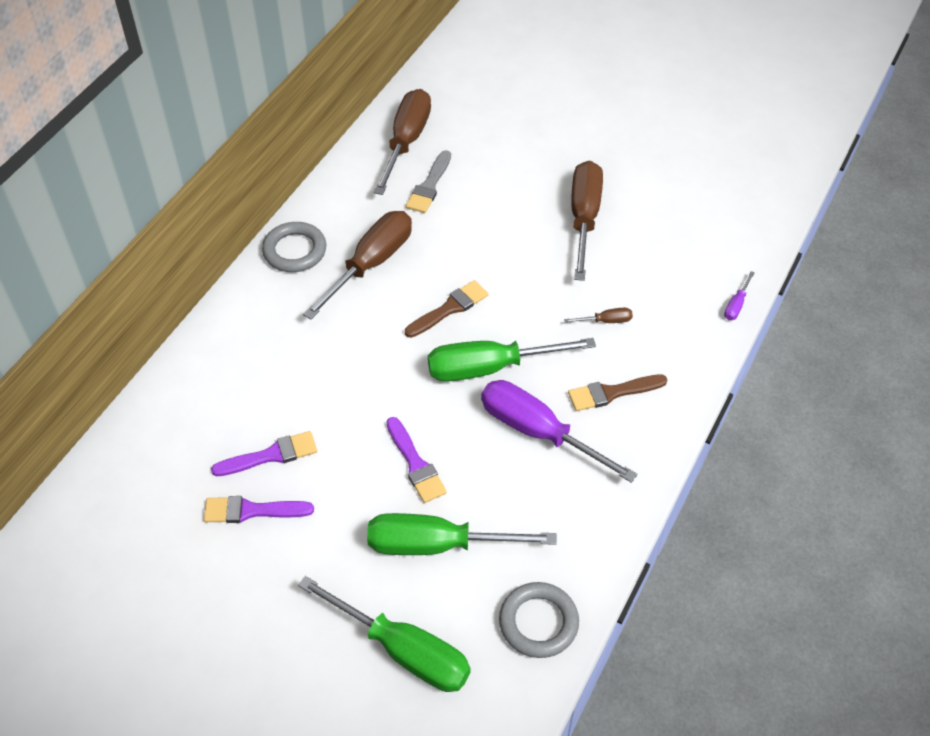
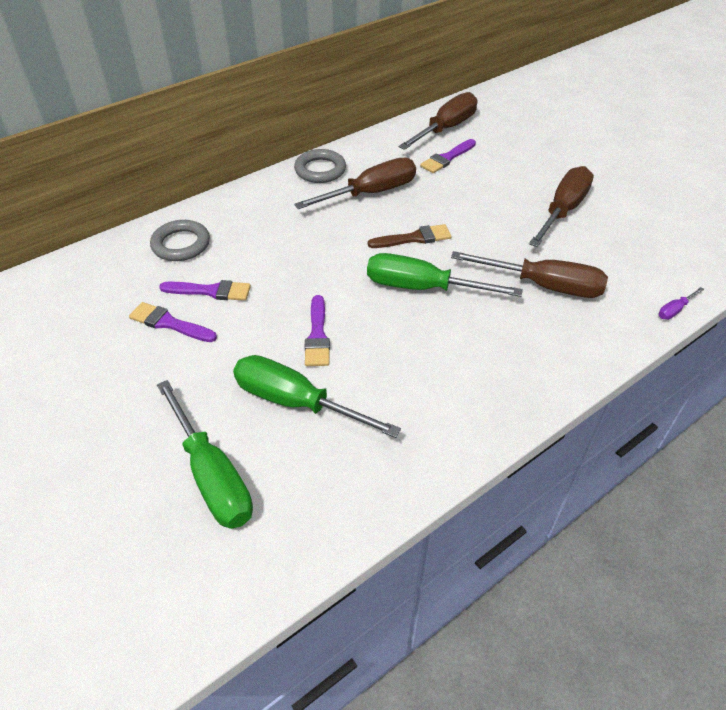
camera: 25 degrees right, 5 degrees down
grey brush [406,150,451,213] -> purple brush [420,139,476,173]
purple screwdriver [481,380,638,483] -> none
grey ring [499,582,579,658] -> grey ring moved to [150,220,210,261]
brown screwdriver [564,308,633,323] -> brown screwdriver [451,251,608,298], size x2.39
brown brush [568,375,667,411] -> none

